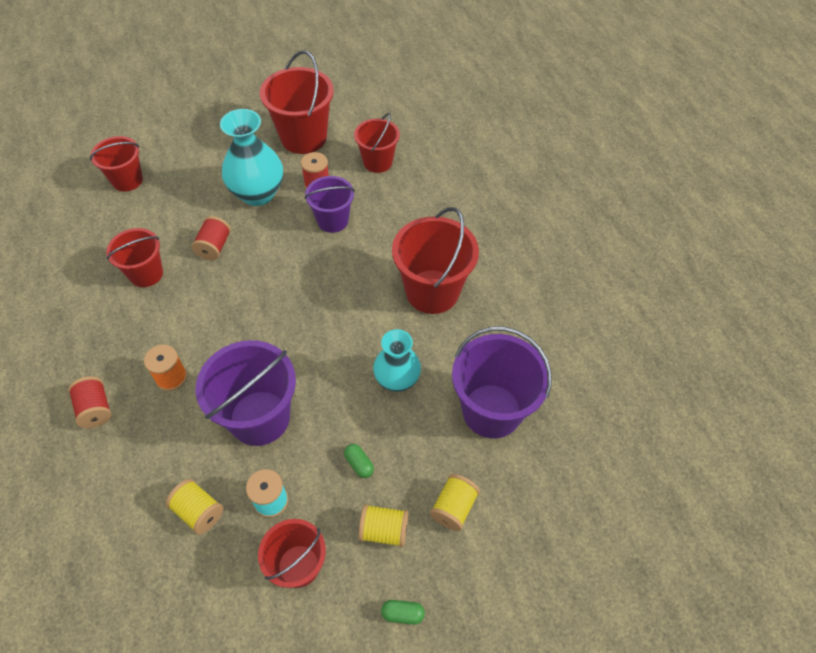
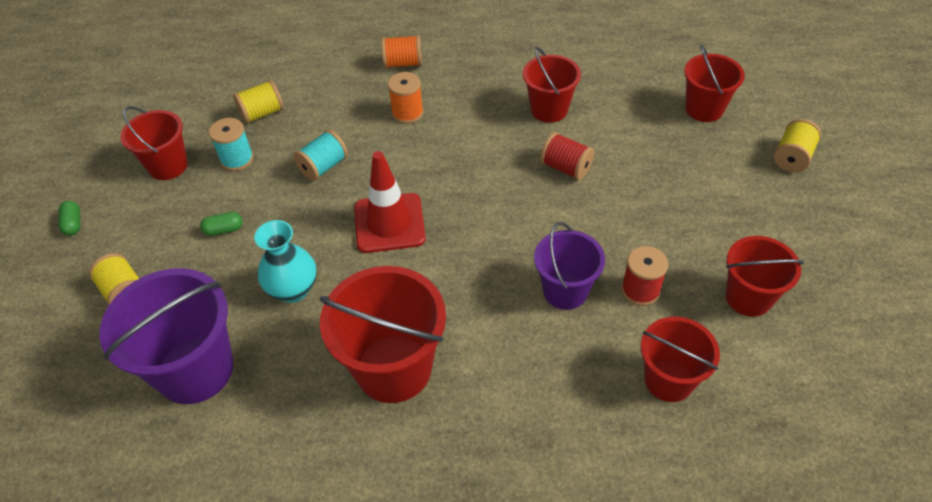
camera: 115 degrees right, 5 degrees down
red spool [68,376,112,428] -> orange spool [381,35,422,69]
purple bucket [196,340,296,446] -> turquoise spool [293,130,348,181]
turquoise vase [220,109,283,206] -> none
red bucket [260,50,334,154] -> red bucket [726,236,804,317], size x0.62
yellow spool [358,504,409,547] -> yellow spool moved to [774,119,821,173]
green capsule [381,600,425,624] -> green capsule turned 45 degrees counterclockwise [59,201,80,236]
none -> red traffic cone [354,151,426,253]

